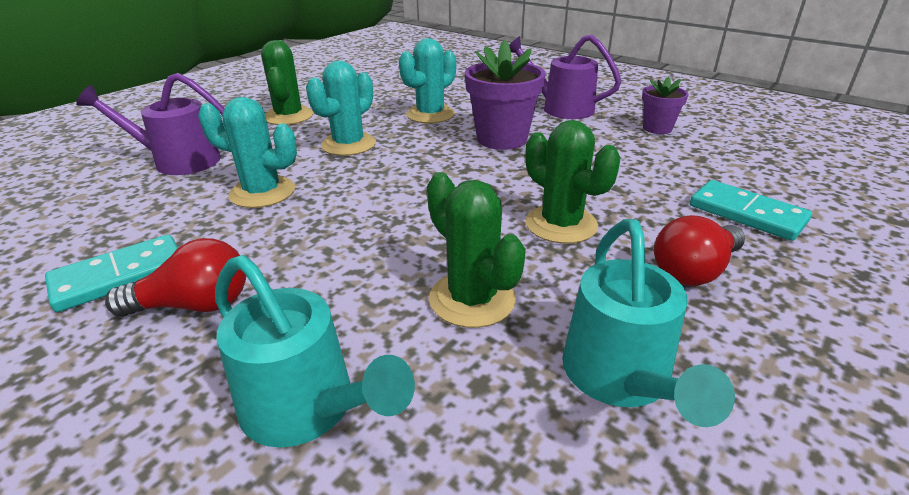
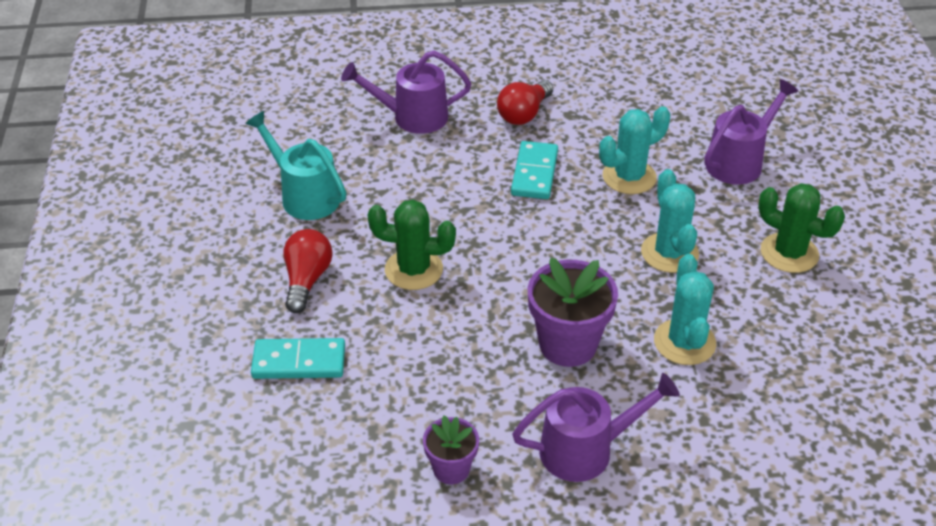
camera: 135 degrees right, 10 degrees up
turquoise domino [45,234,178,312] -> turquoise domino moved to [511,141,558,199]
turquoise watering can [215,255,415,448] -> purple watering can [341,51,471,134]
green cactus [427,172,526,328] -> none

